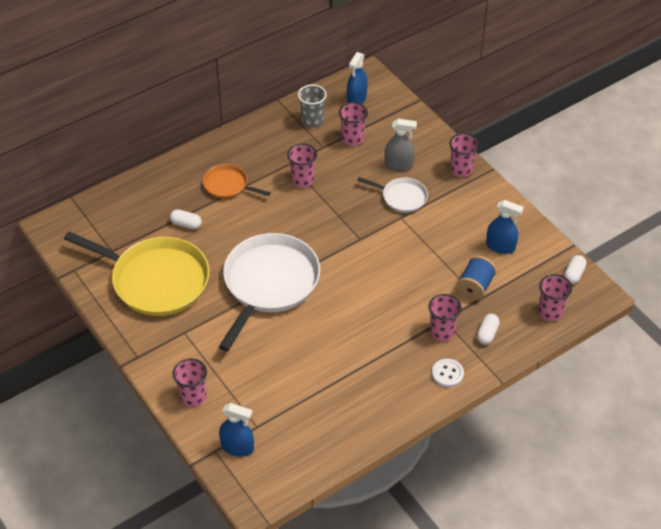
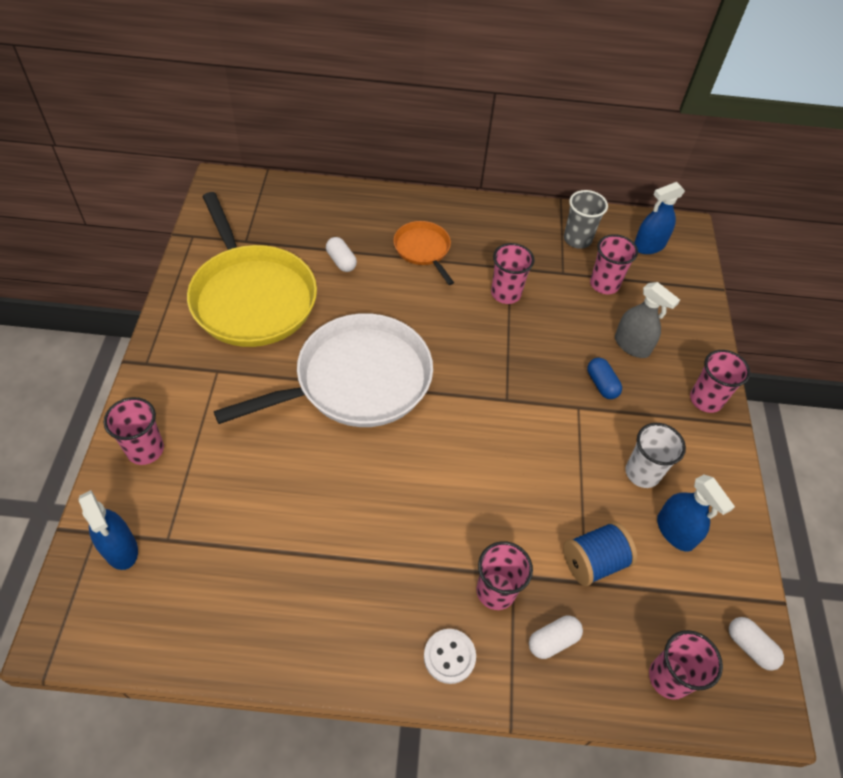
camera: 35 degrees right, 5 degrees up
white pan [357,177,428,213] -> blue capsule [587,358,622,399]
white capsule [564,255,586,284] -> white capsule turned 75 degrees clockwise [729,617,784,671]
none -> white cup [625,423,686,488]

